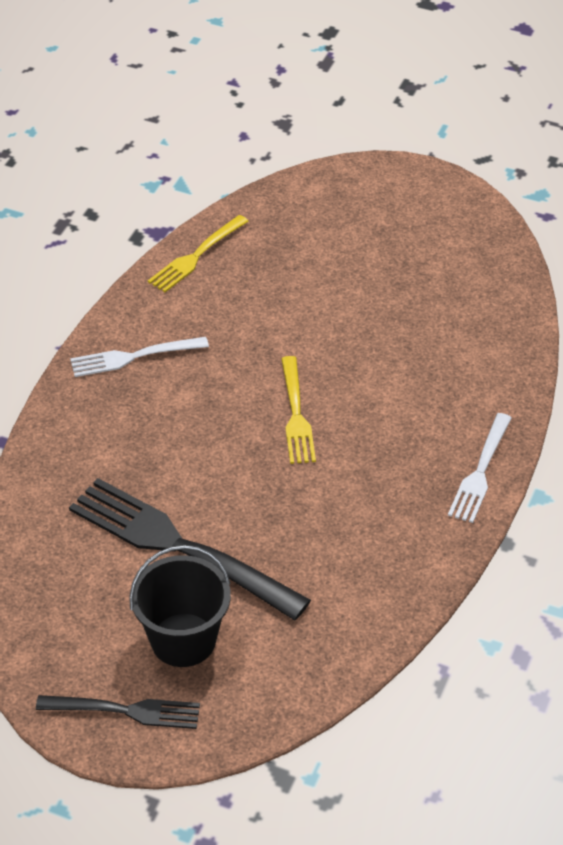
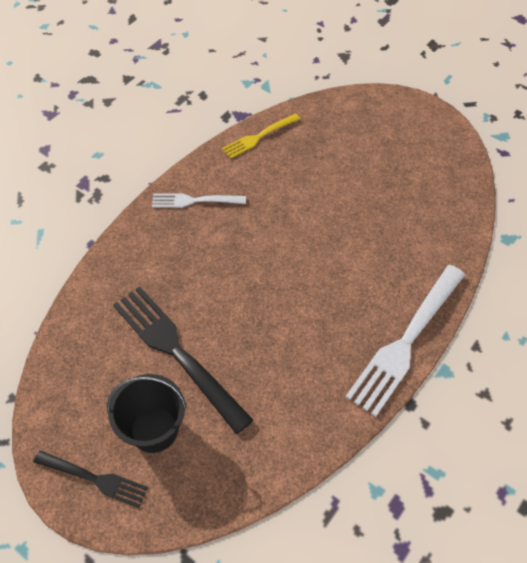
camera: 15 degrees right, 10 degrees up
yellow fork [281,356,316,464] -> none
white fork [448,413,512,523] -> white fork [346,265,465,417], size x1.78

